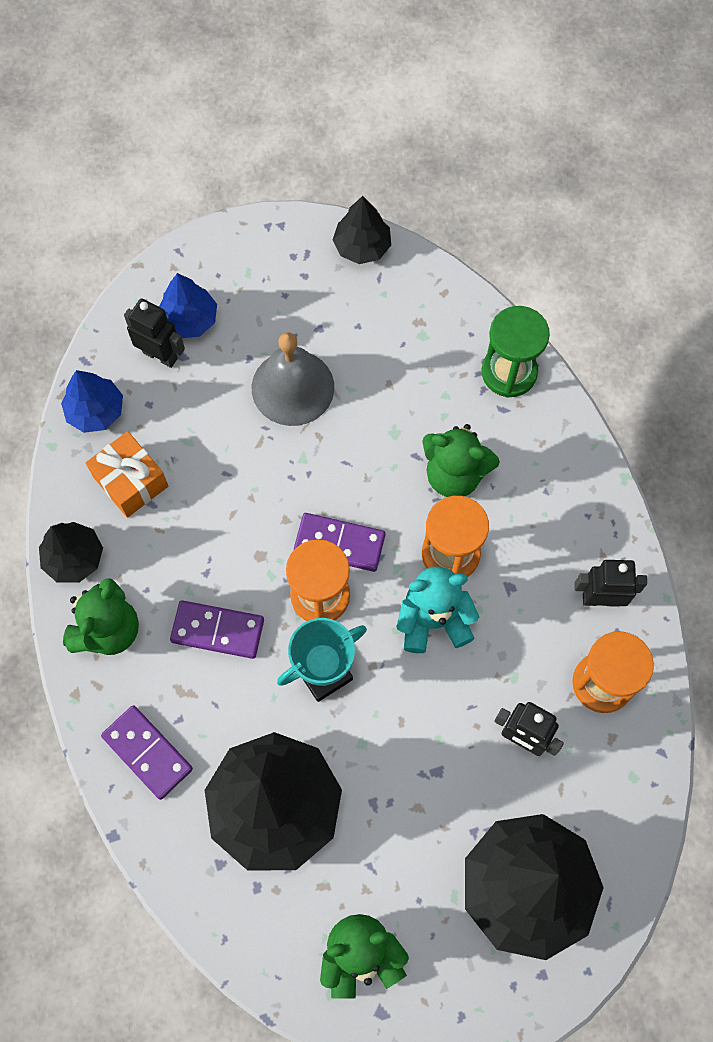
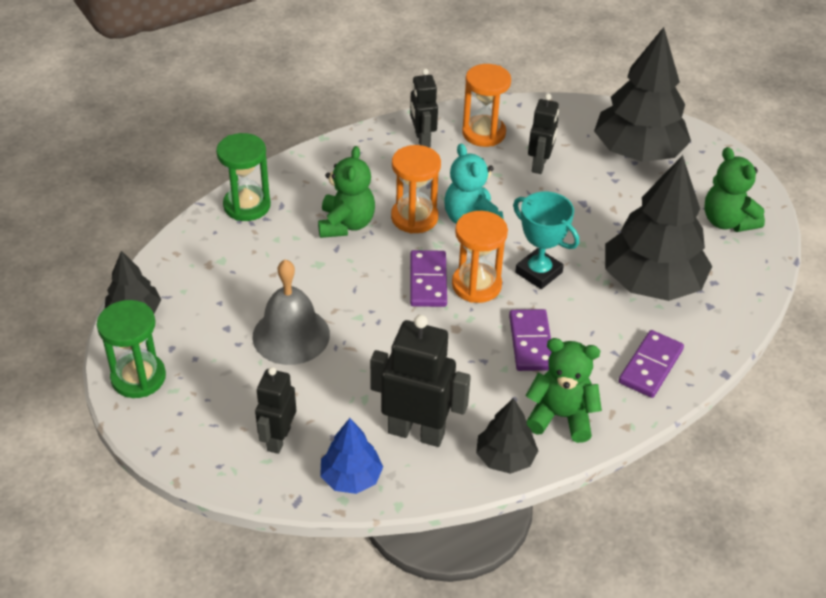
camera: 105 degrees left, 25 degrees down
orange gift [86,431,168,518] -> black robot [370,315,471,447]
blue tree [159,273,217,338] -> none
none -> green hourglass [97,300,166,398]

